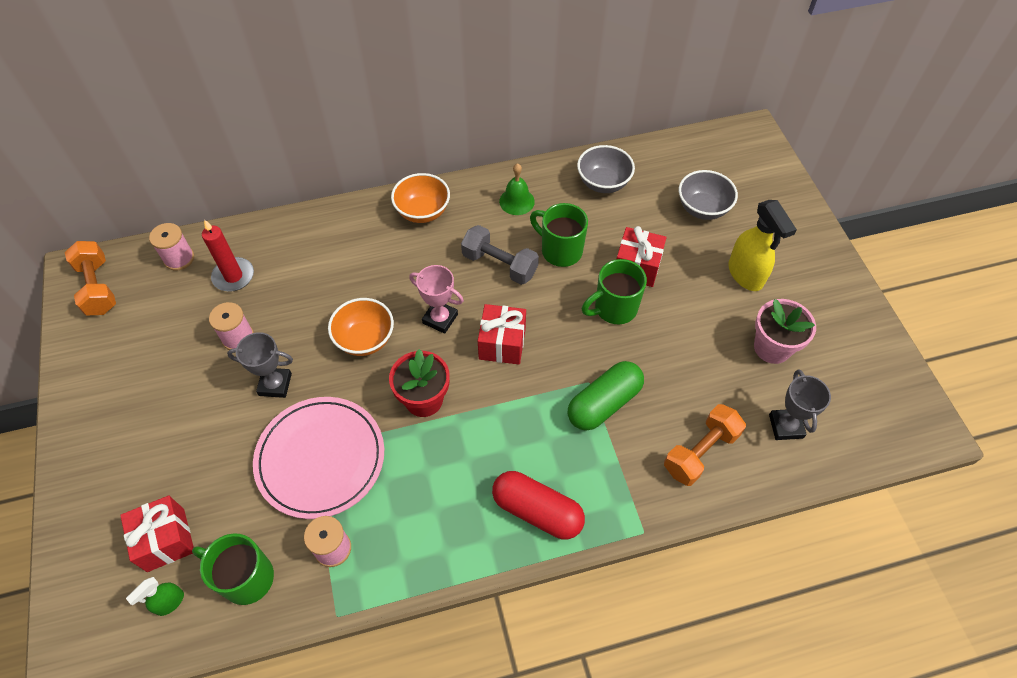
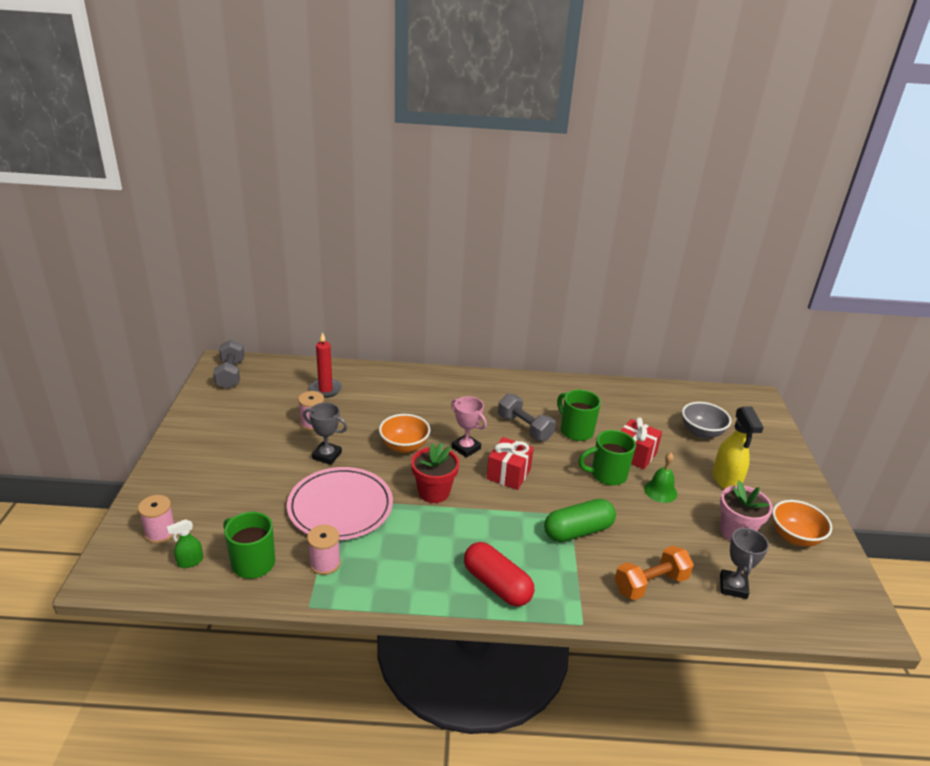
camera: 15 degrees right, 25 degrees down
orange dumbbell [65,241,116,315] -> grey dumbbell [213,340,244,389]
red gift [120,496,194,572] -> none
pink spool [149,223,194,271] -> pink spool moved to [138,495,175,543]
orange bowl [391,173,450,223] -> orange bowl moved to [772,500,832,547]
green bell [499,163,535,215] -> green bell moved to [644,453,677,503]
grey bowl [577,145,635,193] -> none

